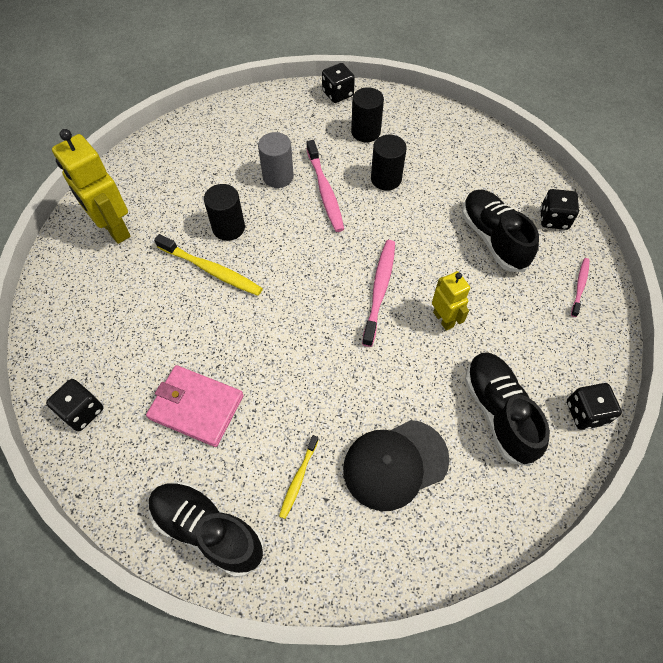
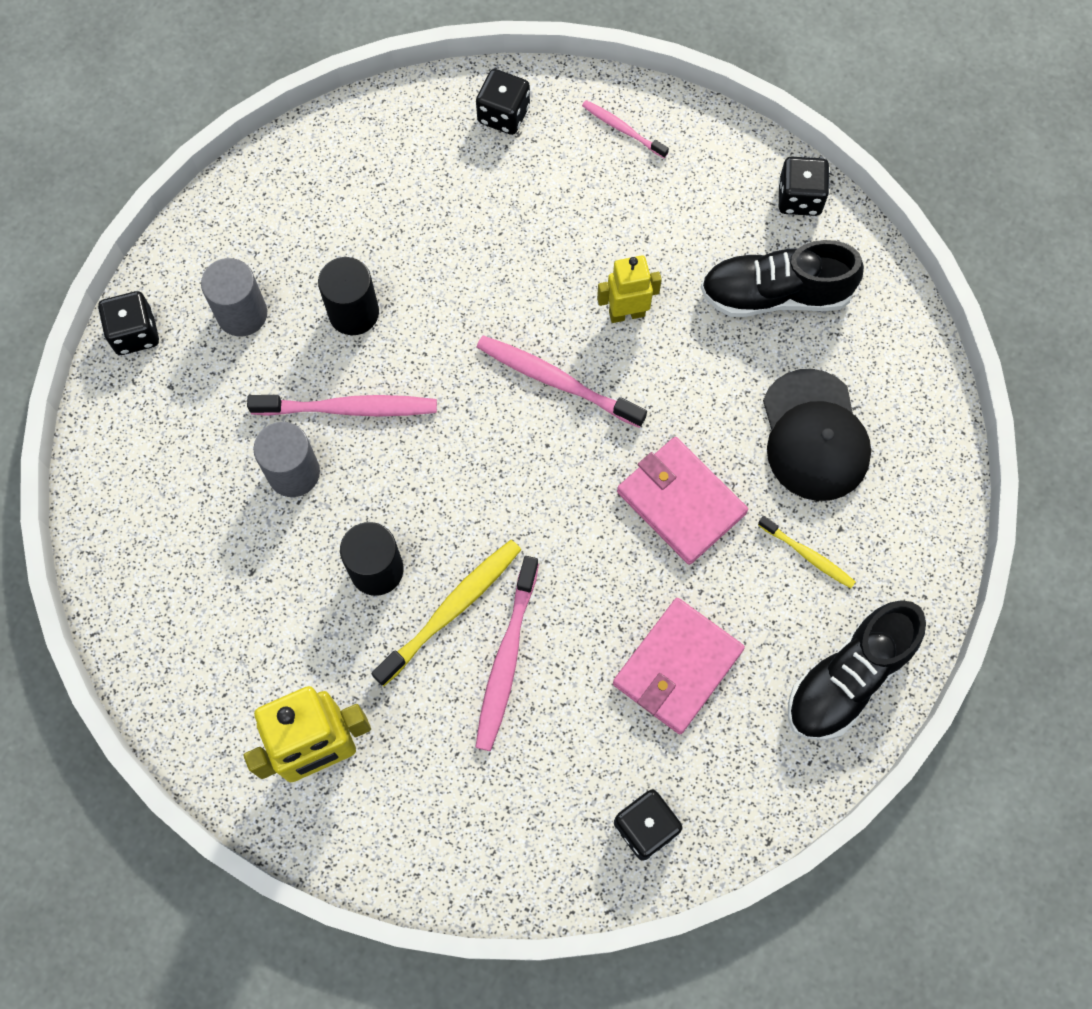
camera: 75 degrees left, 10 degrees up
black cylinder [351,87,384,142] -> grey cylinder [201,258,267,337]
black shoe [462,190,539,272] -> none
none -> pink toothbrush [475,556,539,751]
none -> pink wallet [617,437,748,565]

